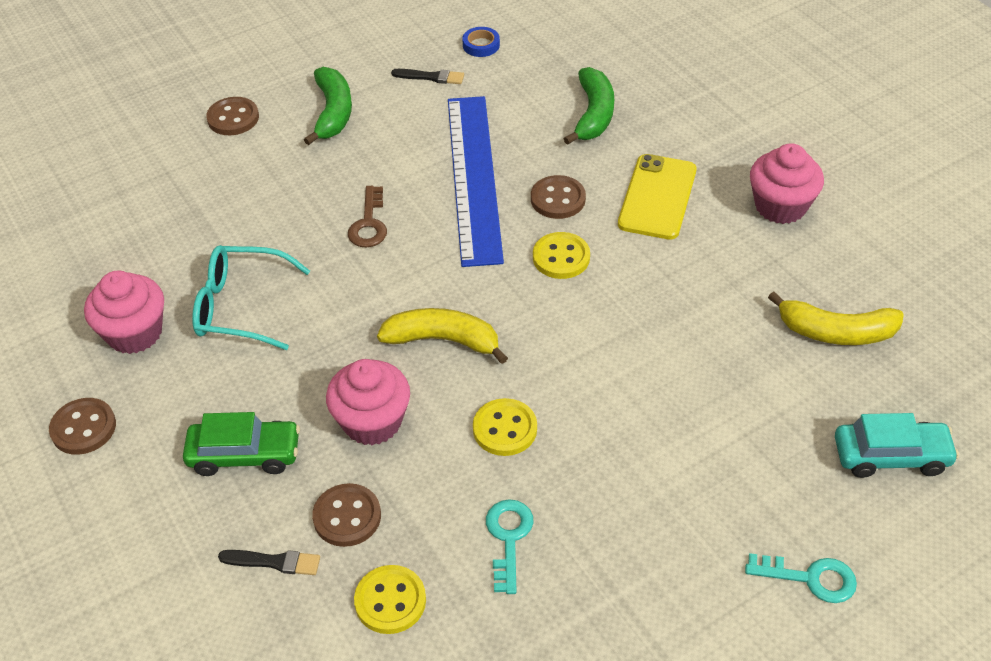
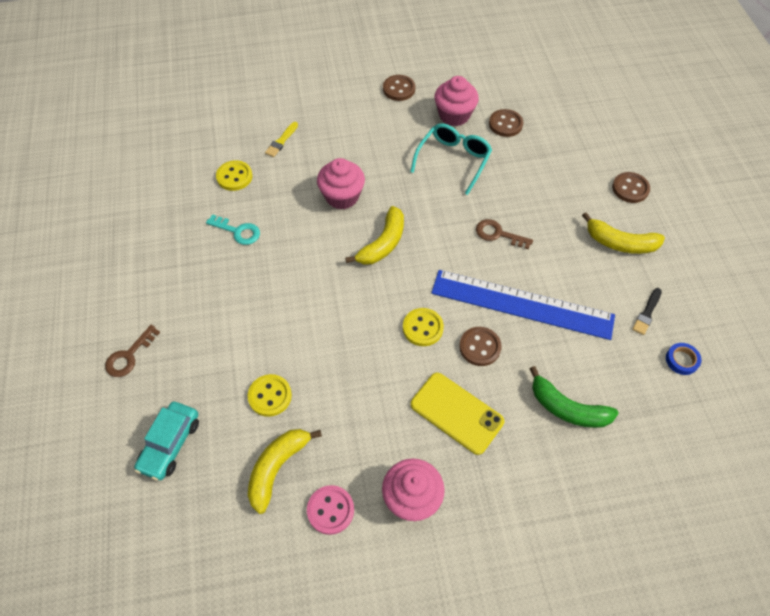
camera: 110 degrees right, 10 degrees up
green car [183,412,300,476] -> none
black brush [218,550,320,575] -> yellow brush [265,122,298,157]
green banana [304,67,352,145] -> yellow banana [582,212,665,254]
brown button [312,483,381,547] -> brown button moved to [489,109,523,137]
yellow button [473,398,537,456] -> yellow button moved to [248,374,292,417]
turquoise key [745,553,857,603] -> brown key [105,325,160,377]
none -> pink button [307,485,354,535]

